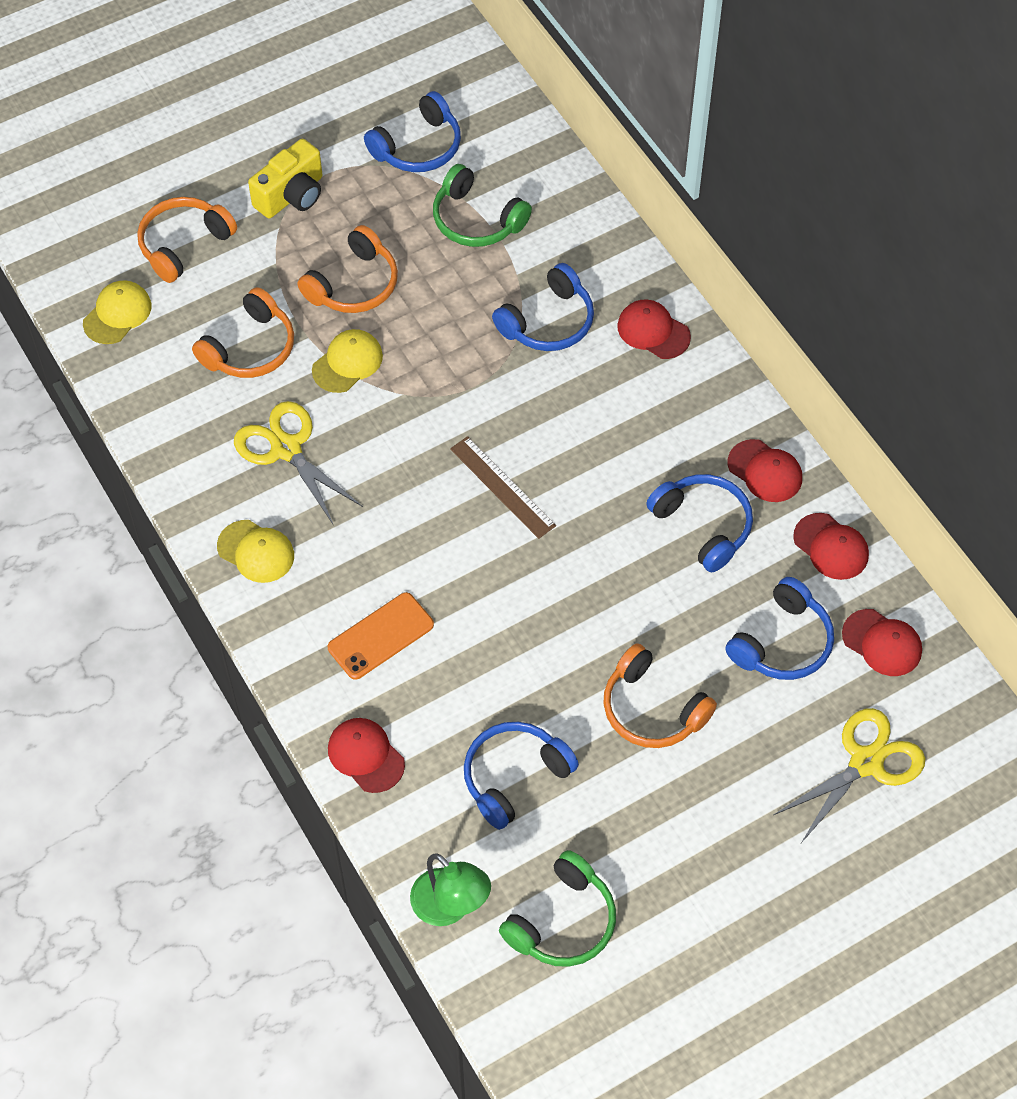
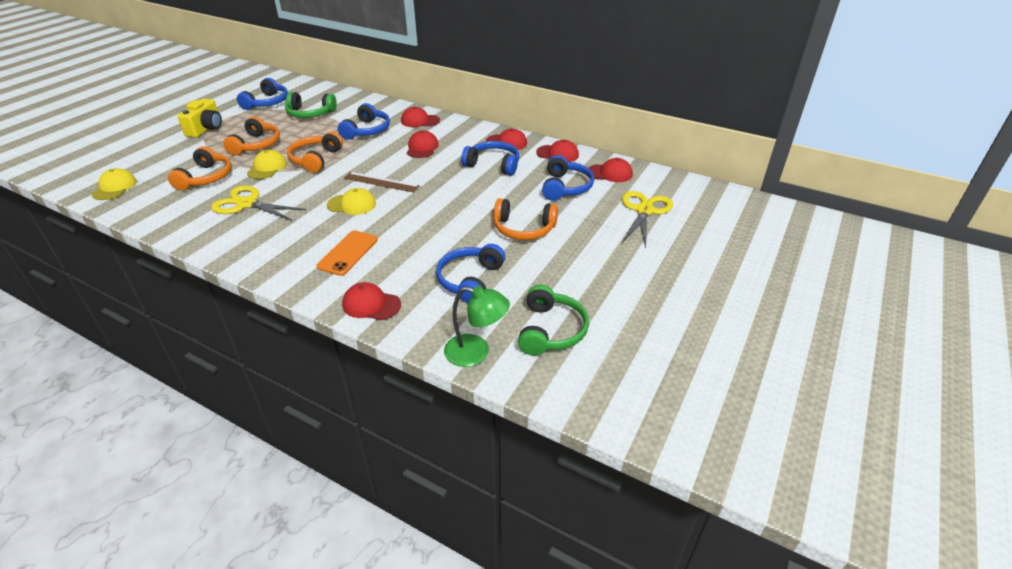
camera: 30 degrees left, 20 degrees down
orange headphones [137,197,237,283] -> orange headphones moved to [287,132,343,173]
yellow cap [217,520,294,583] -> yellow cap moved to [327,188,376,215]
none -> red cap [407,130,439,158]

